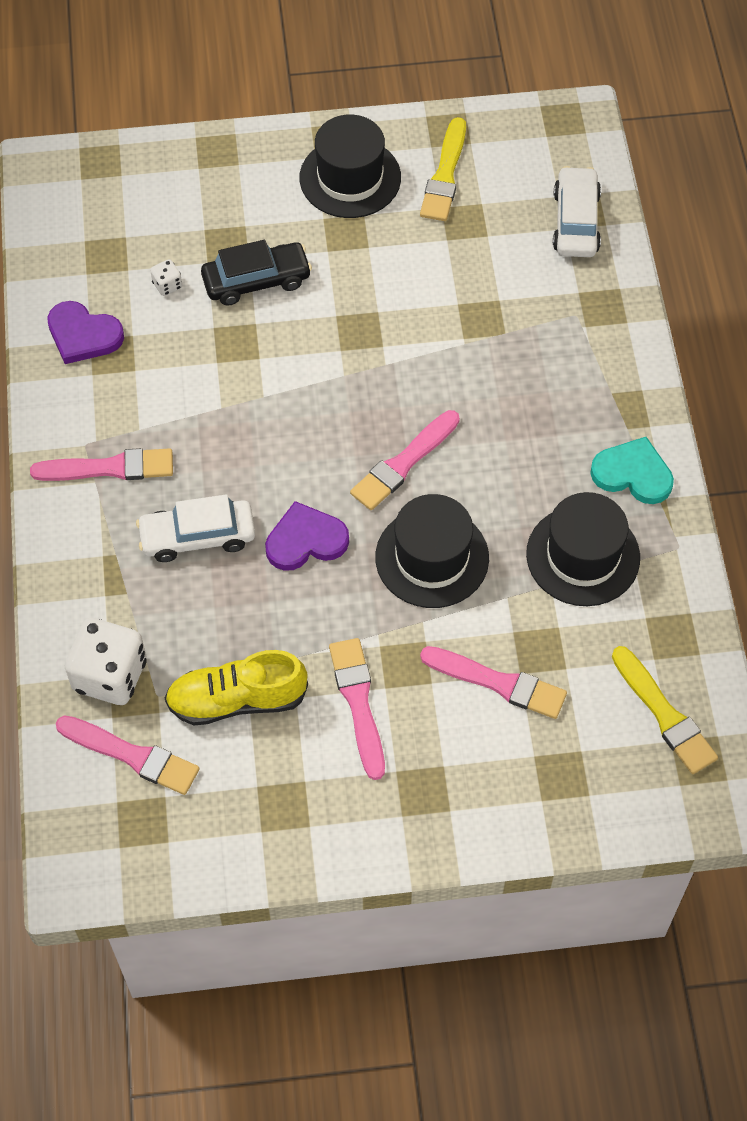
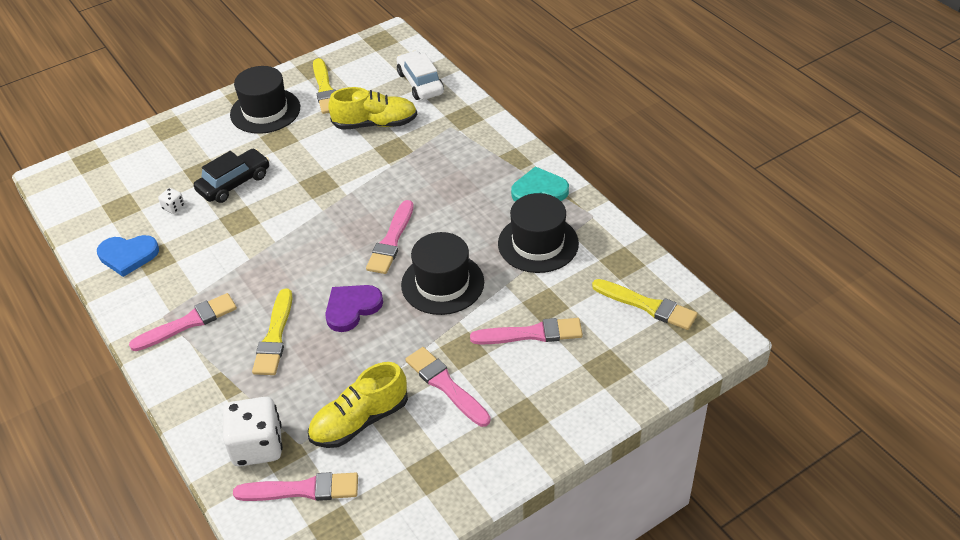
camera: 25 degrees left, 15 degrees down
purple heart [47,301,124,364] -> blue heart [97,235,159,277]
white car [136,494,255,562] -> yellow brush [252,289,293,375]
none -> yellow shoe [328,87,417,130]

